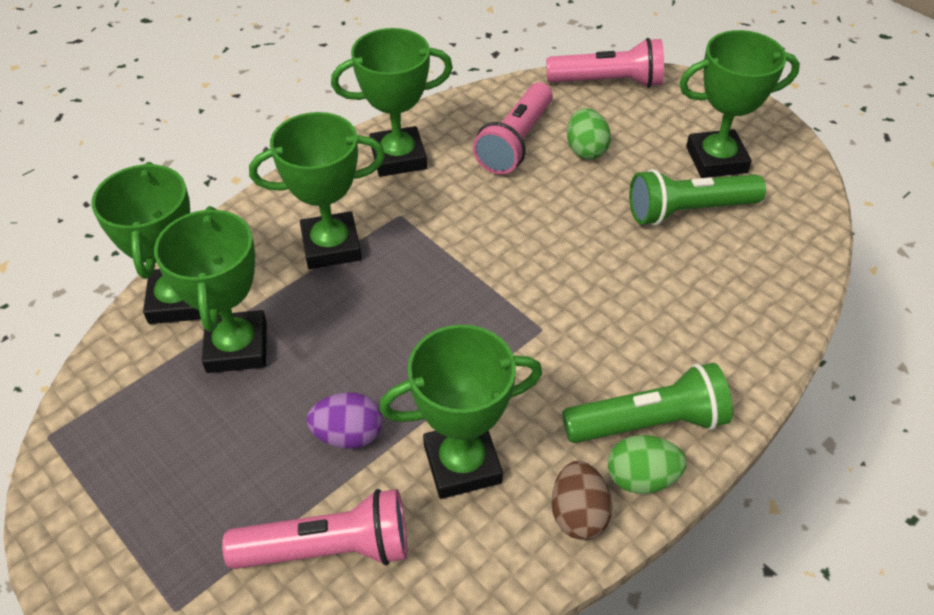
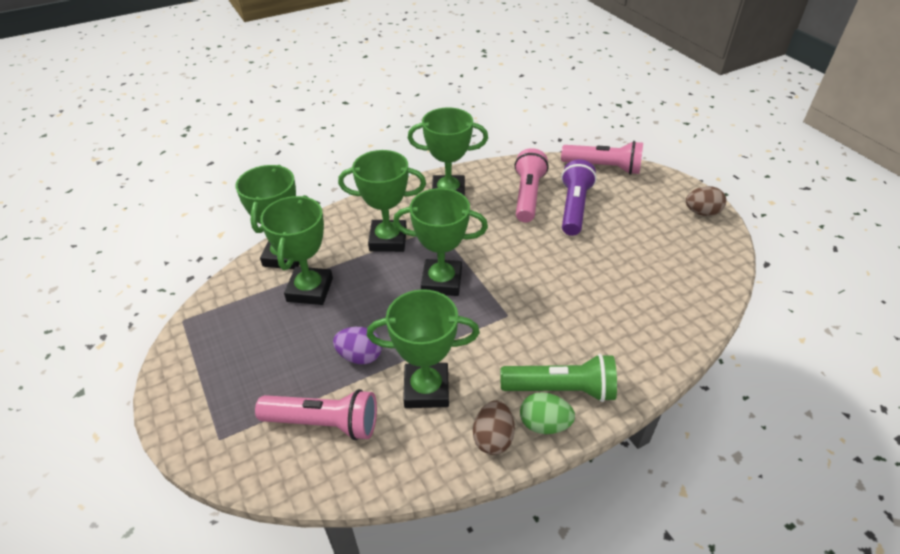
camera: 15 degrees right, 5 degrees down
pink flashlight [473,83,553,174] -> pink flashlight turned 150 degrees clockwise [514,148,549,222]
green egg [567,108,611,159] -> purple flashlight [561,159,597,236]
green flashlight [629,169,766,225] -> none
green trophy [679,30,800,178] -> green trophy moved to [393,188,488,296]
none -> brown egg [686,186,726,216]

